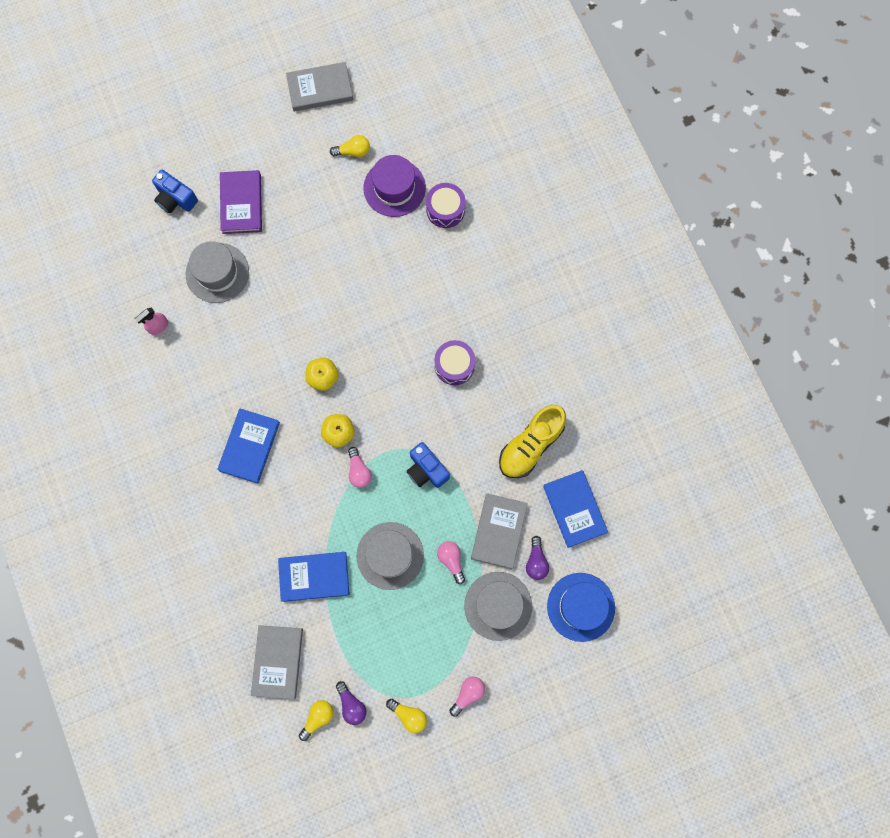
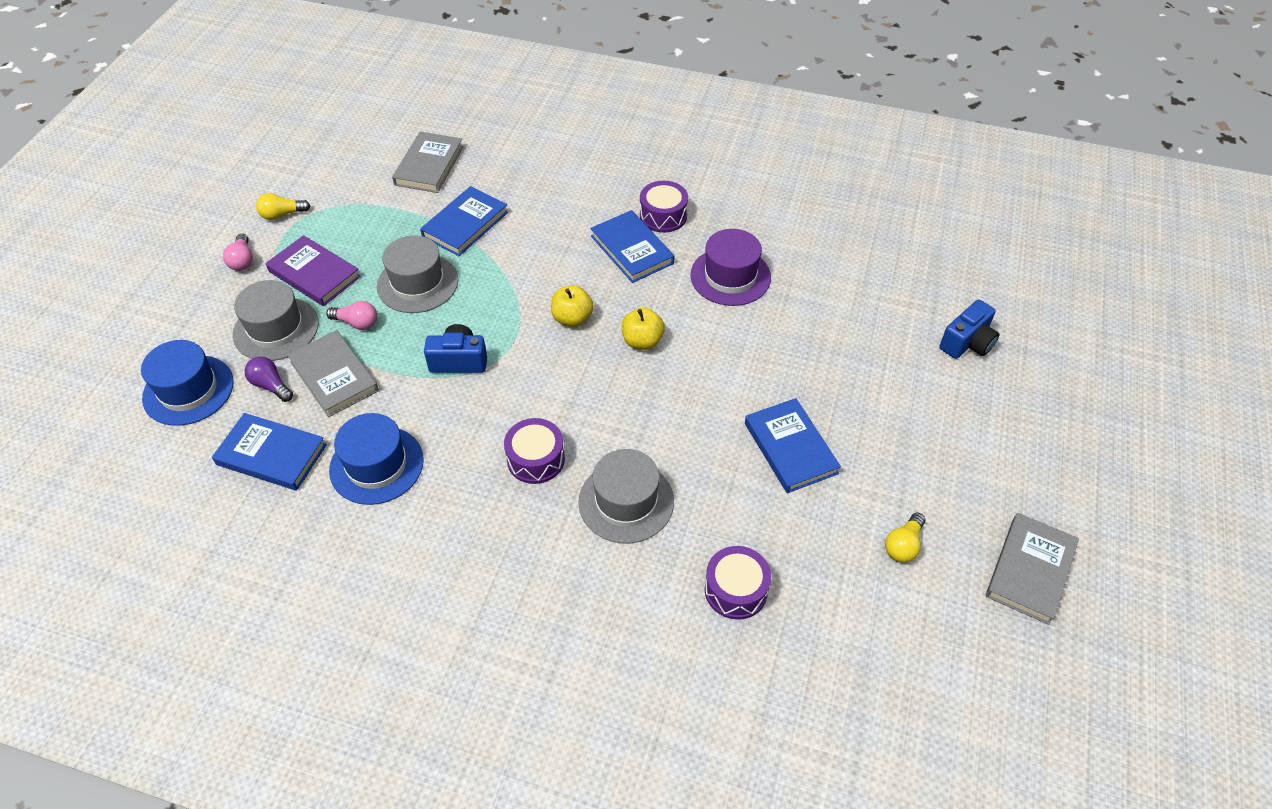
camera: 130 degrees right, 25 degrees down
pink spray bottle [135,308,168,335] -> none
blue camera [152,170,198,213] -> blue camera turned 150 degrees clockwise [939,299,1000,359]
grey hat [186,241,249,303] -> grey hat moved to [578,449,674,543]
purple book [220,170,262,234] -> purple book moved to [266,235,361,306]
grey book [251,625,303,699] -> grey book turned 60 degrees clockwise [392,132,463,193]
yellow light bulb [299,700,334,741] -> none
purple light bulb [336,681,367,725] -> none
pink light bulb [348,447,372,488] -> none
purple hat [364,155,426,217] -> purple hat moved to [690,229,771,306]
yellow shoe [499,405,566,478] -> blue hat [329,413,424,505]
none -> purple drum [640,181,688,233]
none -> blue book [745,398,841,493]

